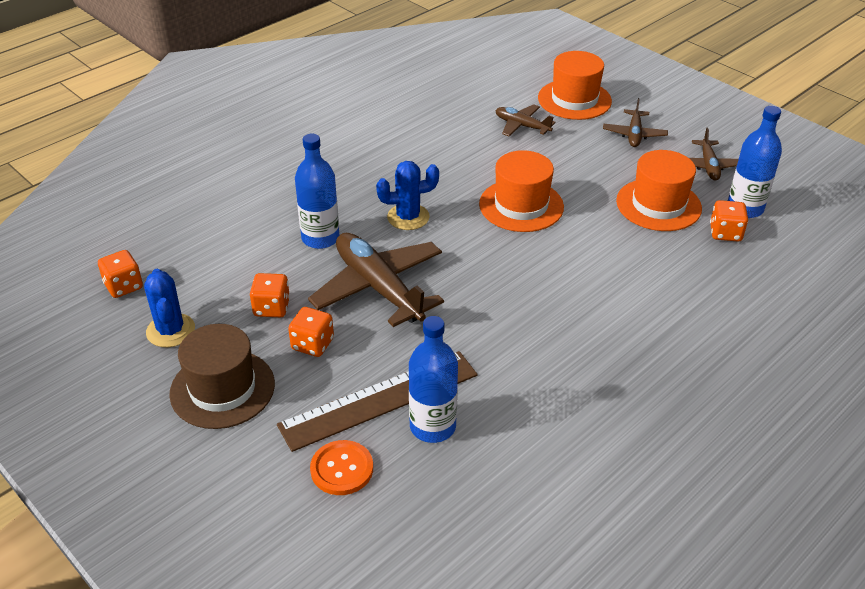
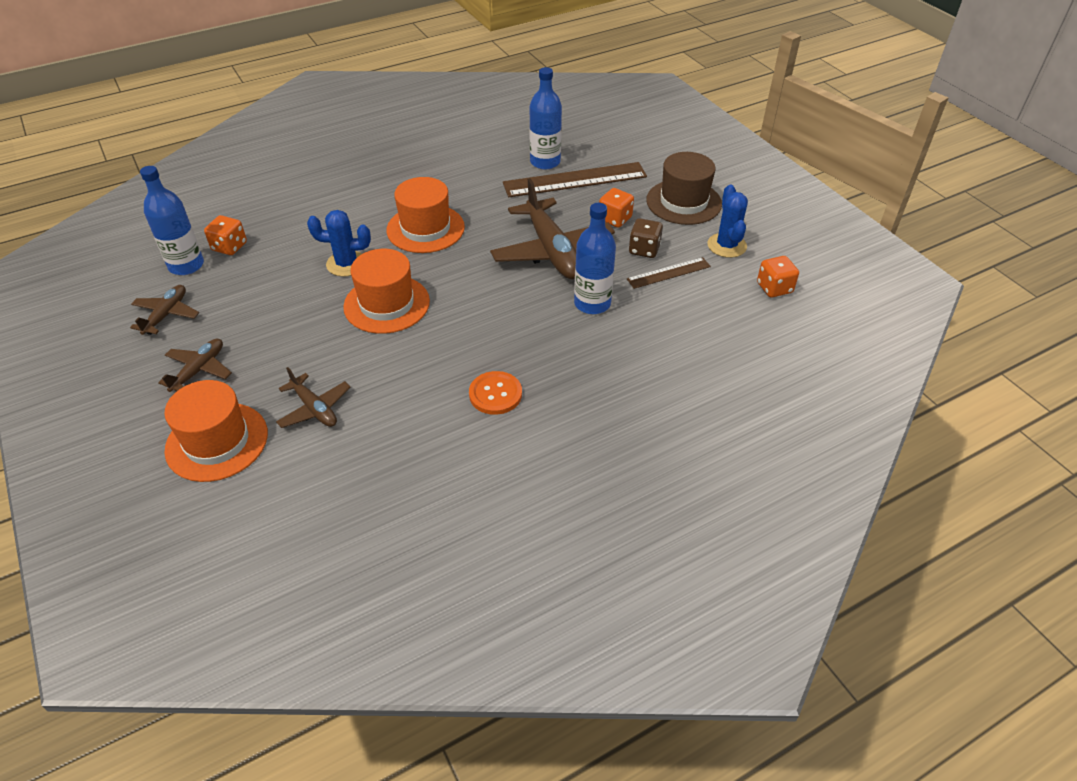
camera: 165 degrees left, 5 degrees up
orange dice [250,273,290,317] -> brown dice [629,218,663,258]
orange button [310,440,373,495] -> orange button moved to [469,371,522,415]
blue cactus [376,161,439,230] -> blue cactus moved to [307,210,371,277]
orange hat [616,150,702,231] -> orange hat moved to [387,177,465,253]
none -> brown ruler [627,257,711,289]

